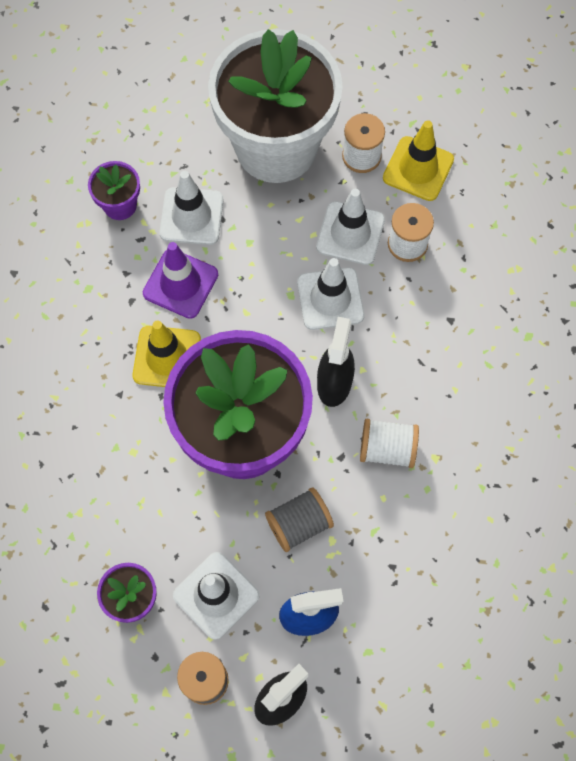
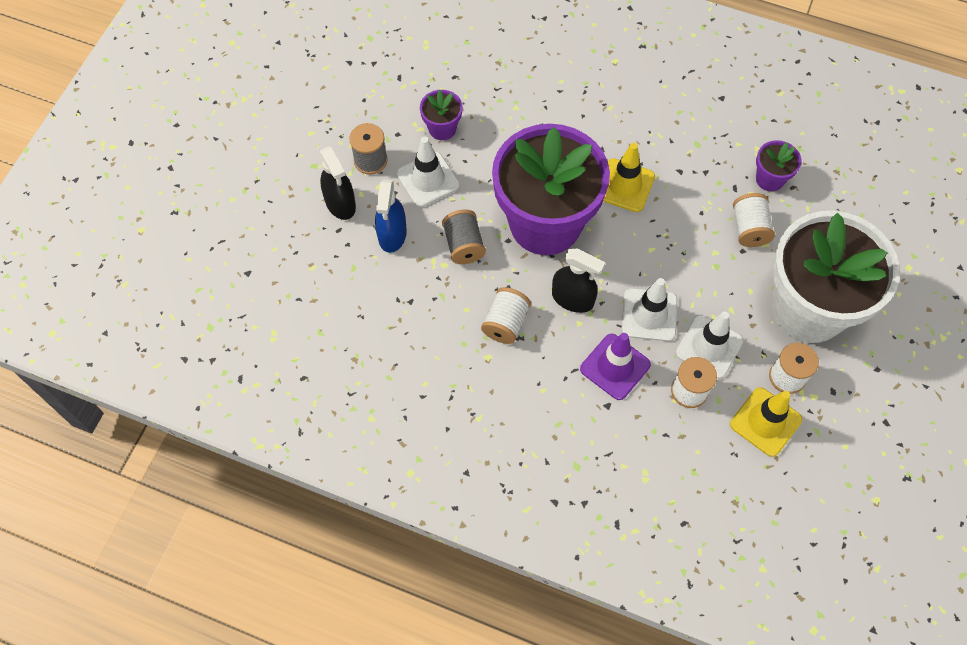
camera: 105 degrees right, 5 degrees down
purple traffic cone [143,242,218,319] -> purple traffic cone moved to [580,333,651,400]
white traffic cone [159,171,224,245] -> white spool [733,193,775,247]

